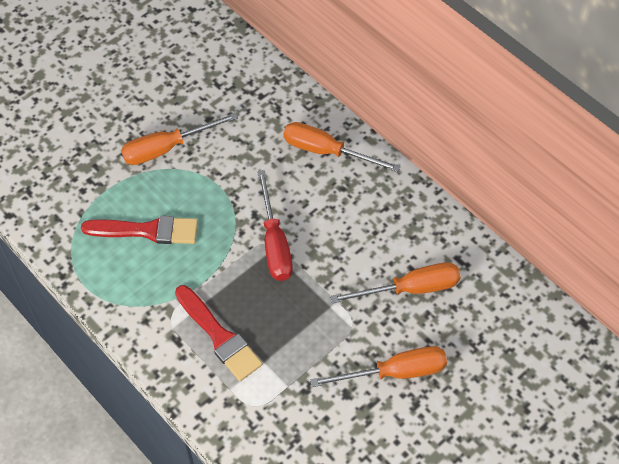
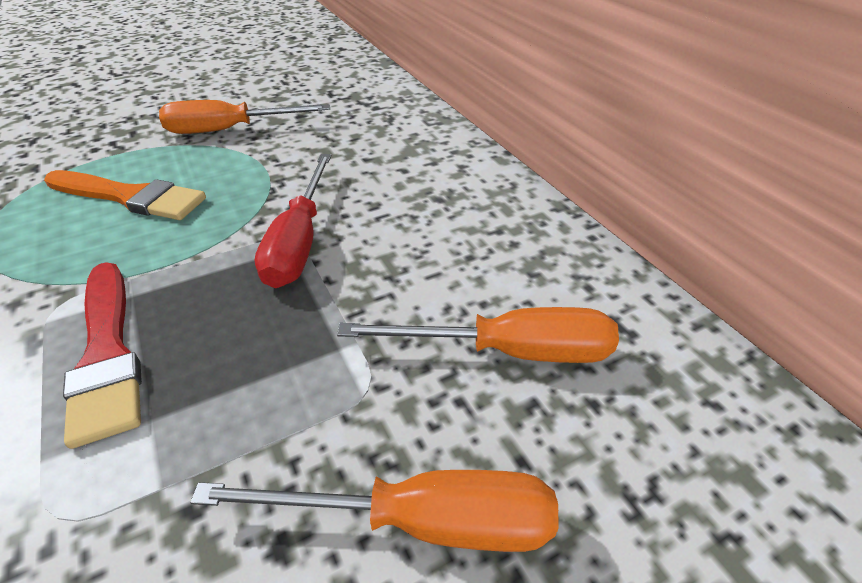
camera: 15 degrees right, 15 degrees down
red brush [81,216,198,244] -> orange brush [44,170,206,220]
orange screwdriver [283,122,401,172] -> none

